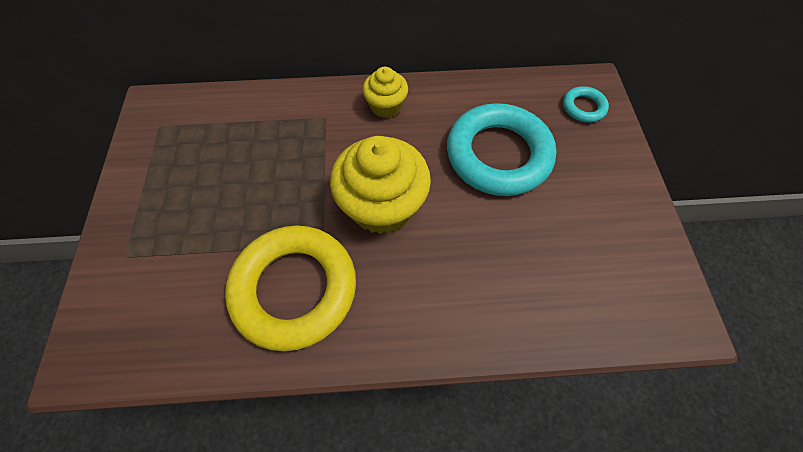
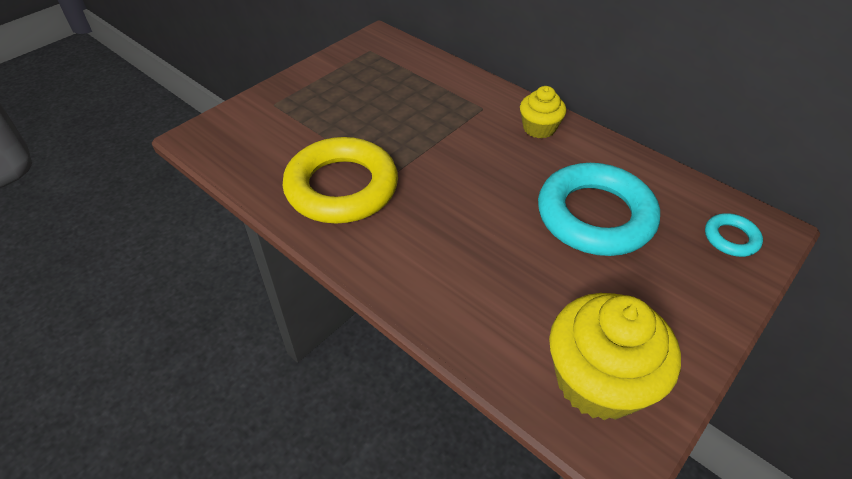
camera: 45 degrees right, 15 degrees down
yellow cupcake [330,136,431,234] -> yellow cupcake moved to [549,293,681,420]

